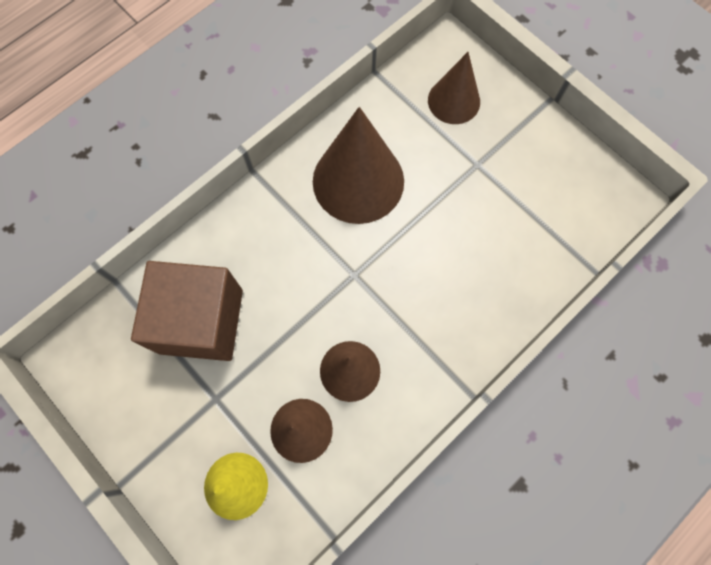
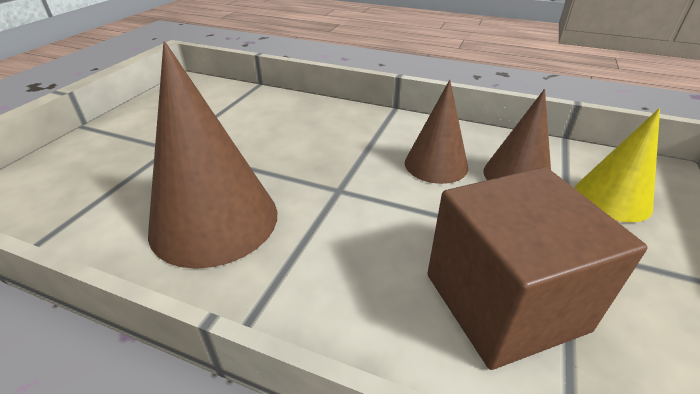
camera: 115 degrees left, 35 degrees down
brown cone [428,52,480,124] -> none

